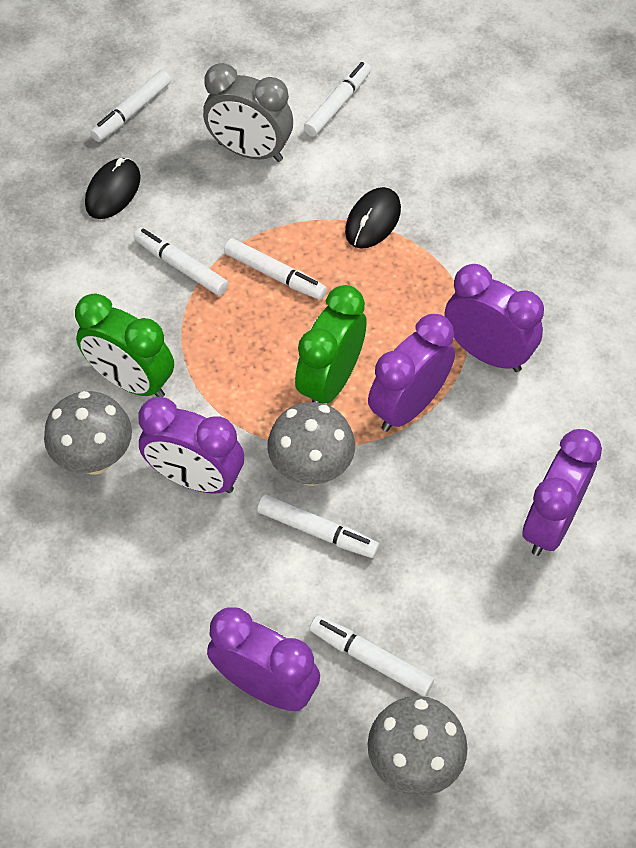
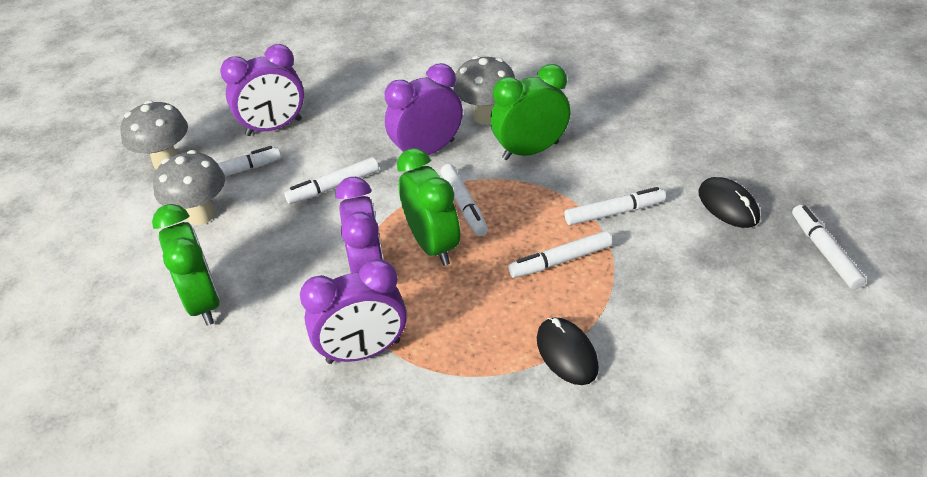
camera: 130 degrees right, 15 degrees down
grey clock [203,63,293,162] -> none
grey mushroom [267,402,355,486] -> grey mushroom moved to [153,150,225,225]
white marker [304,61,371,137] -> white marker moved to [440,164,488,236]
purple clock [522,429,602,556] -> green clock [152,204,220,326]

